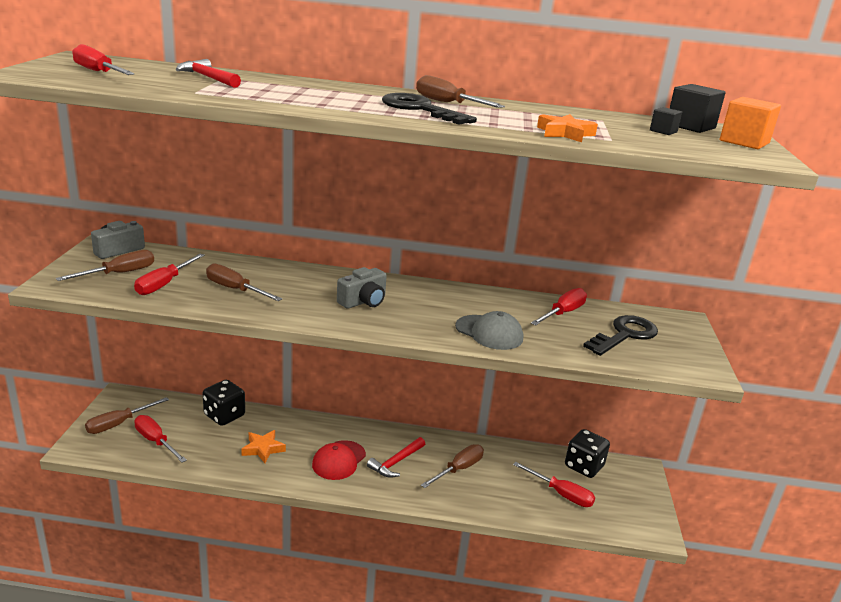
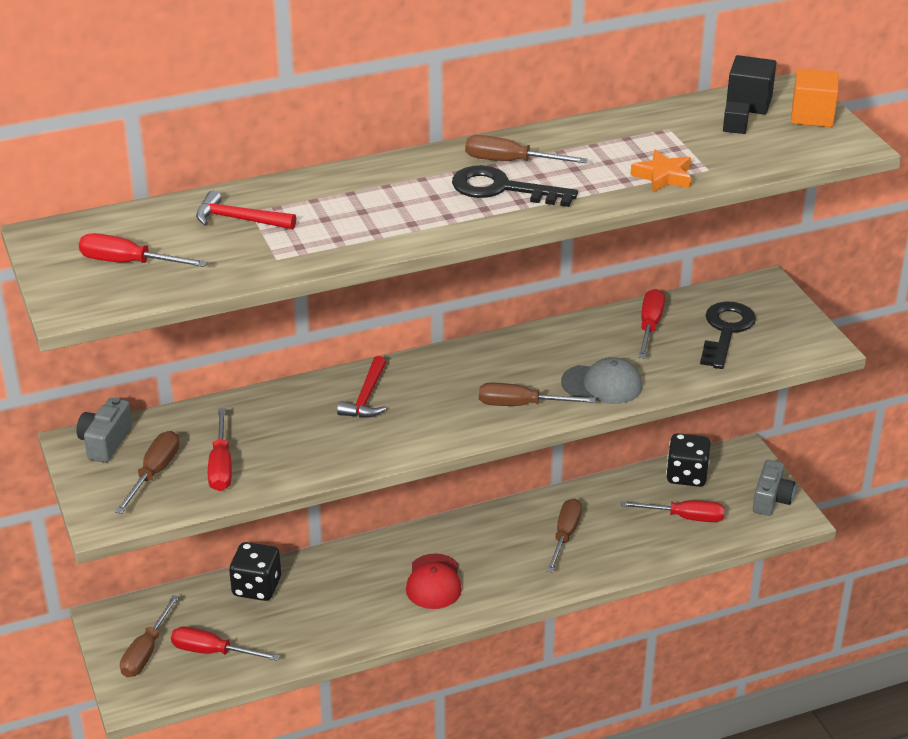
camera: 25 degrees left, 10 degrees up
brown screwdriver [206,263,282,301] -> brown screwdriver moved to [479,383,596,406]
orange star [241,430,286,463] -> none
grey camera [337,267,387,309] -> grey camera moved to [753,460,795,516]
red hammer [367,437,425,478] -> red hammer moved to [337,356,386,418]

